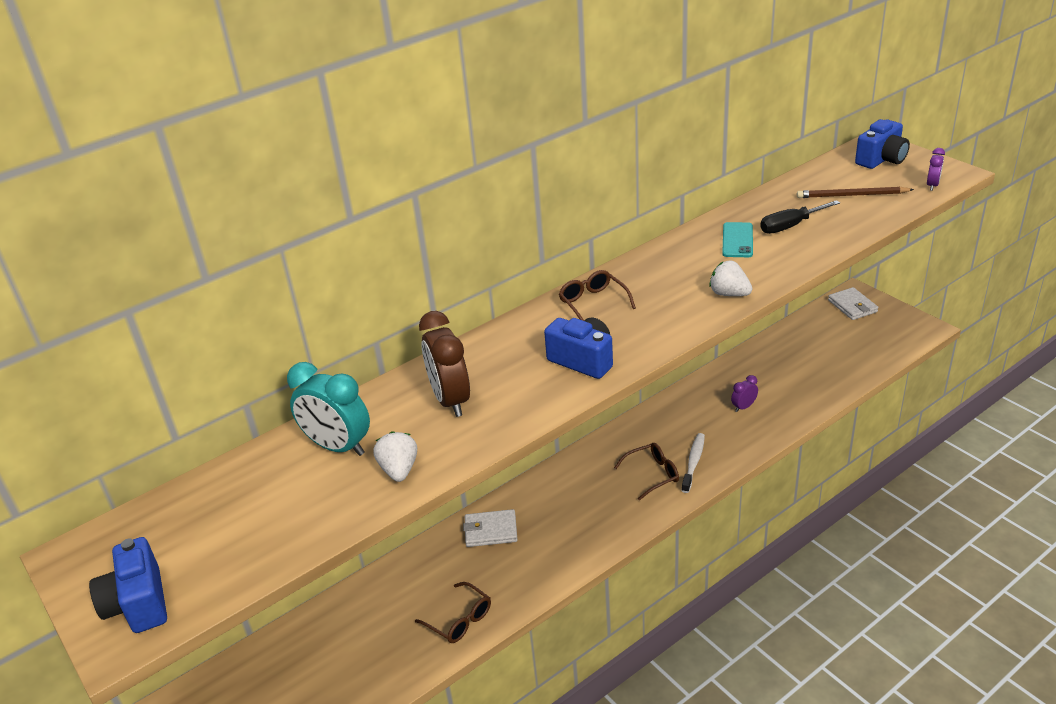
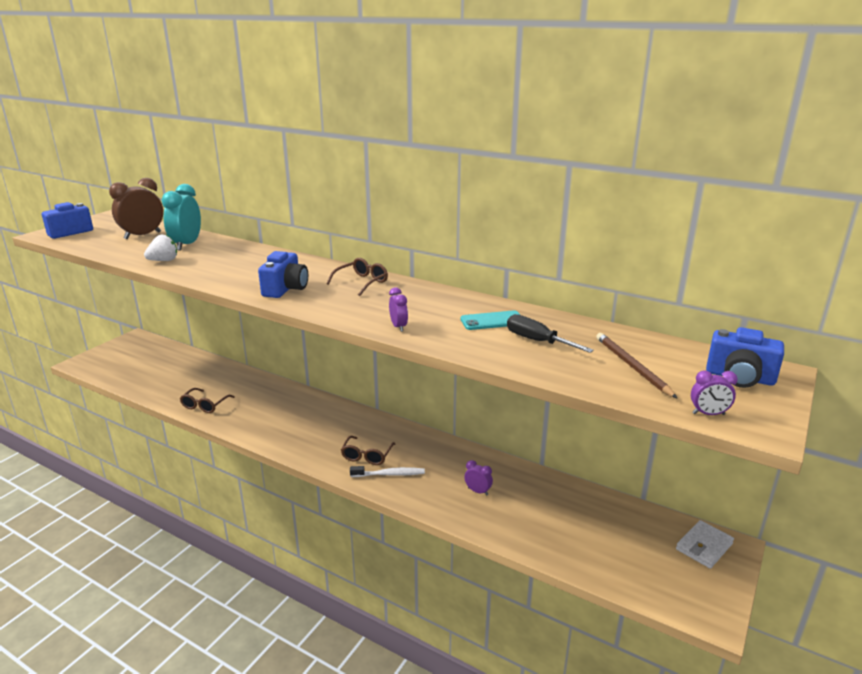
camera: 65 degrees right, 10 degrees down
brown clock [419,311,470,417] -> brown clock moved to [109,178,163,239]
white wallet [463,509,518,547] -> none
brown glasses [614,443,679,500] -> brown glasses turned 60 degrees clockwise [341,436,395,465]
white strawberry [709,260,753,296] -> purple clock [389,287,408,332]

